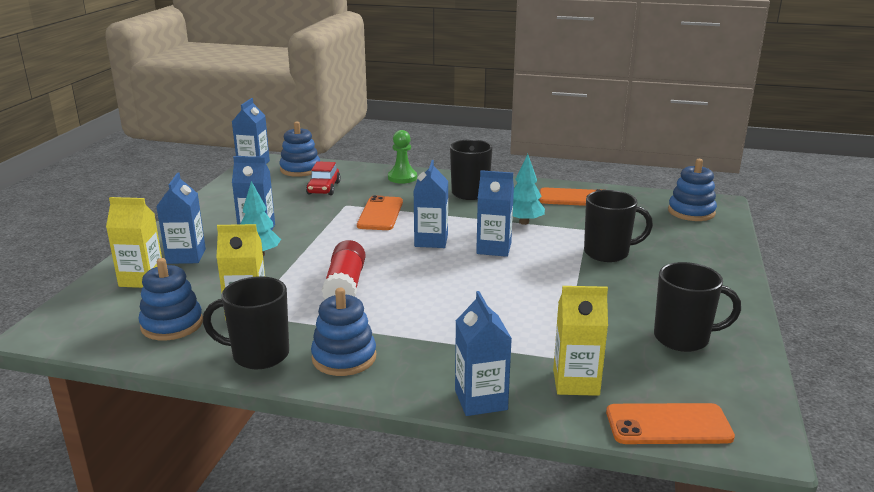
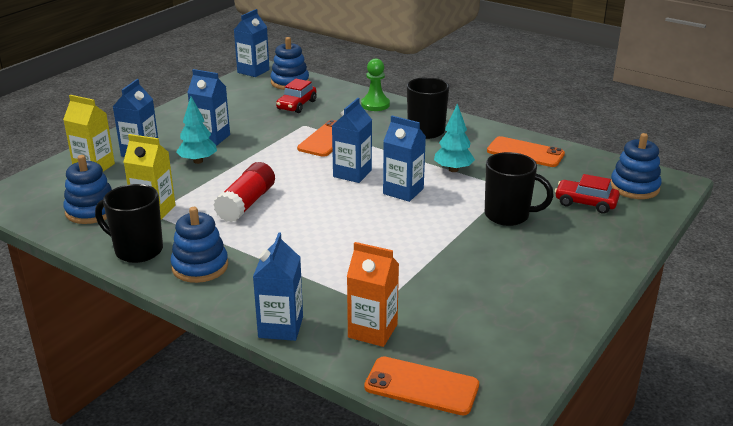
camera: 20 degrees right, 5 degrees up
yellow carton [553,286,608,396] -> orange carton [347,242,399,347]
black mug [654,262,741,352] -> none
none -> red car [555,174,620,214]

